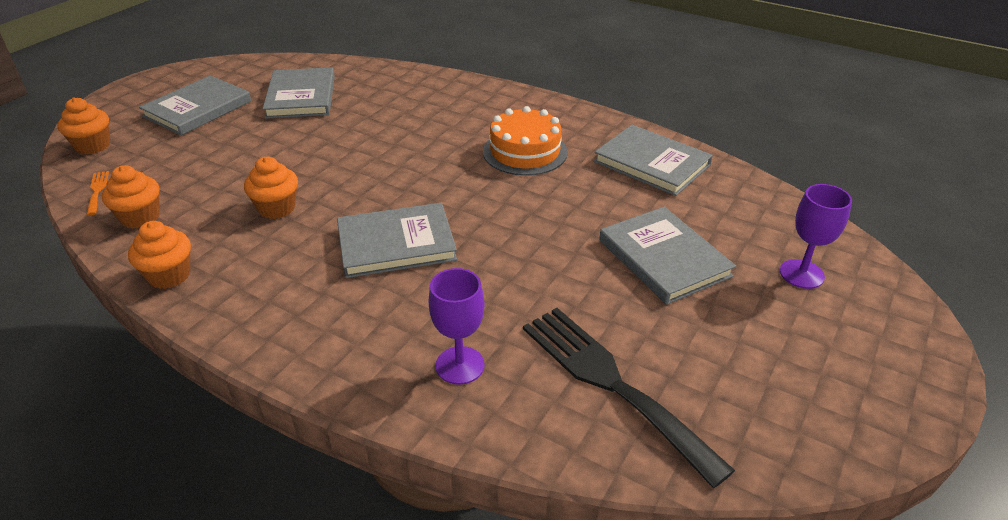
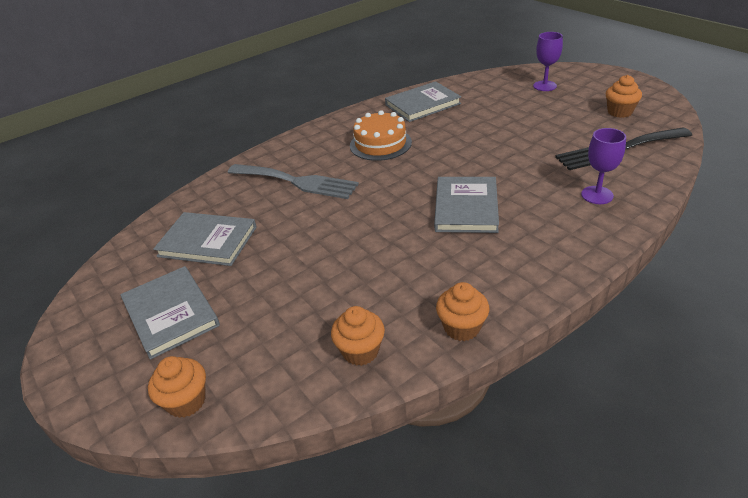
camera: 65 degrees left, 0 degrees up
orange fork [87,171,109,216] -> none
orange cupcake [244,157,298,219] -> orange cupcake moved to [606,75,642,118]
grey book [599,207,736,305] -> none
none -> grey fork [228,164,359,199]

